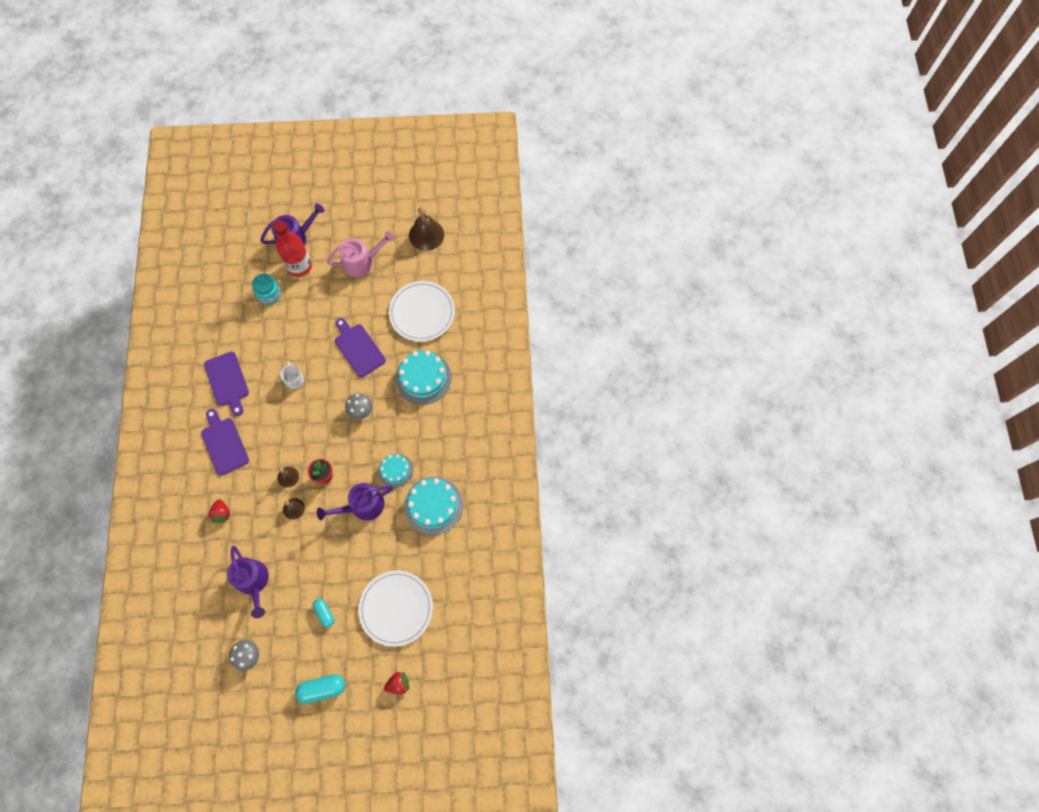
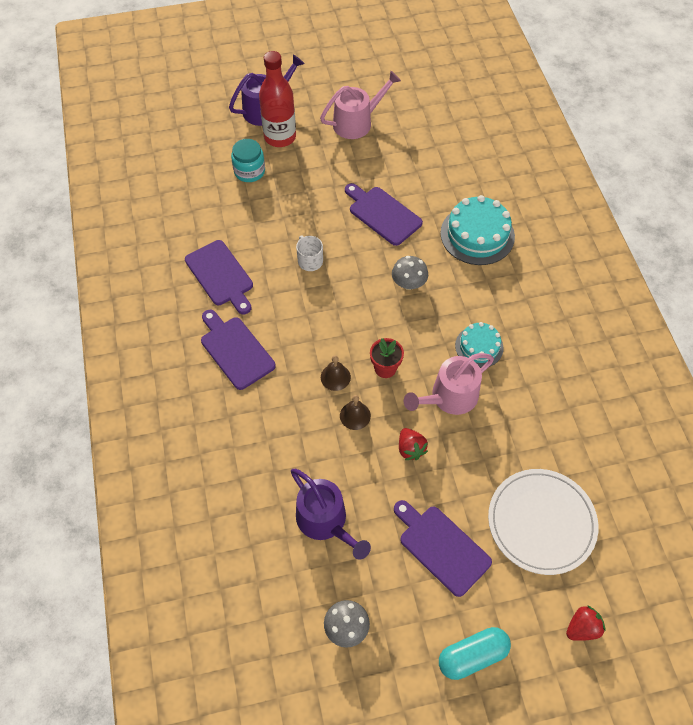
camera: 10 degrees left, 10 degrees down
red strawberry [208,499,230,523] -> red strawberry moved to [399,428,428,460]
turquoise capsule [313,599,334,627] -> purple cutting board [394,500,492,597]
purple watering can [317,483,393,521] -> pink watering can [404,353,494,415]
white plate [389,281,455,342] -> none
turquoise cake [404,477,463,535] -> none
brown bell [409,207,444,251] -> none

